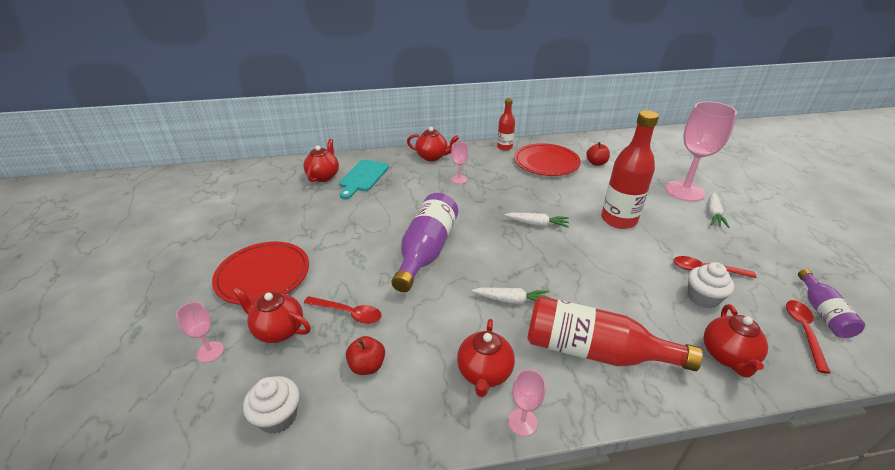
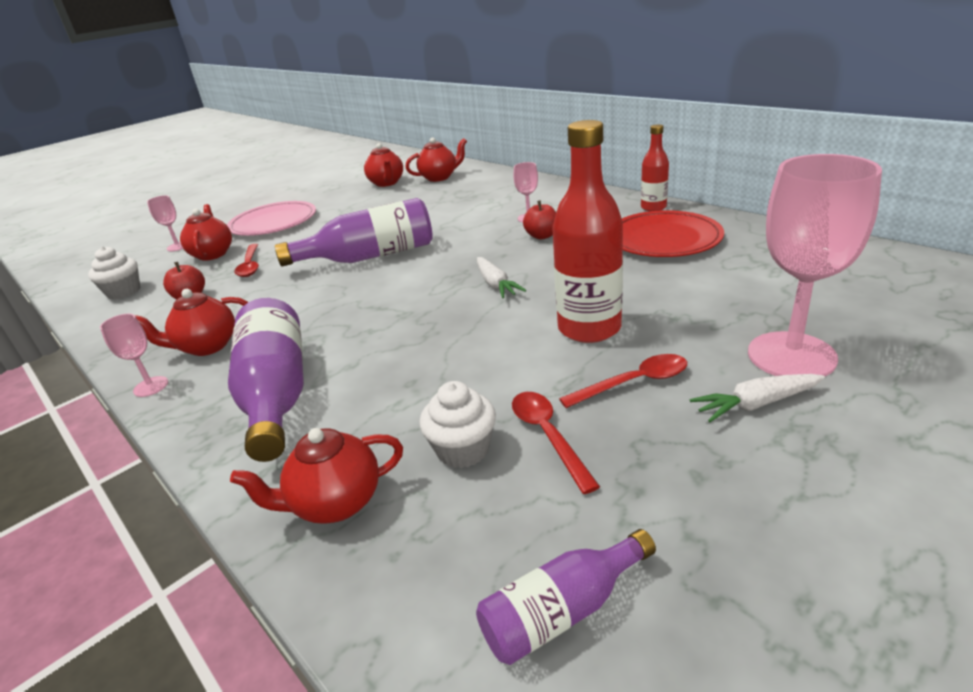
camera: 60 degrees right, 5 degrees down
red plate [212,242,309,305] -> pink plate [227,201,316,236]
turquoise cutting board [339,159,389,199] -> none
red teapot [407,127,459,161] -> red teapot moved to [364,143,403,187]
white carrot [472,288,550,304] -> none
red bottle [527,296,703,371] -> purple bottle [228,298,304,462]
red apple [586,142,610,166] -> red apple moved to [523,200,556,239]
red spoon [786,300,830,374] -> red spoon moved to [559,354,687,408]

